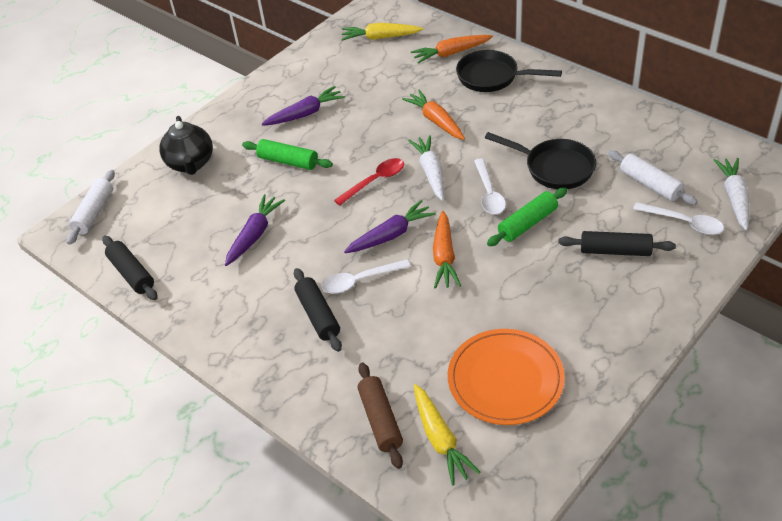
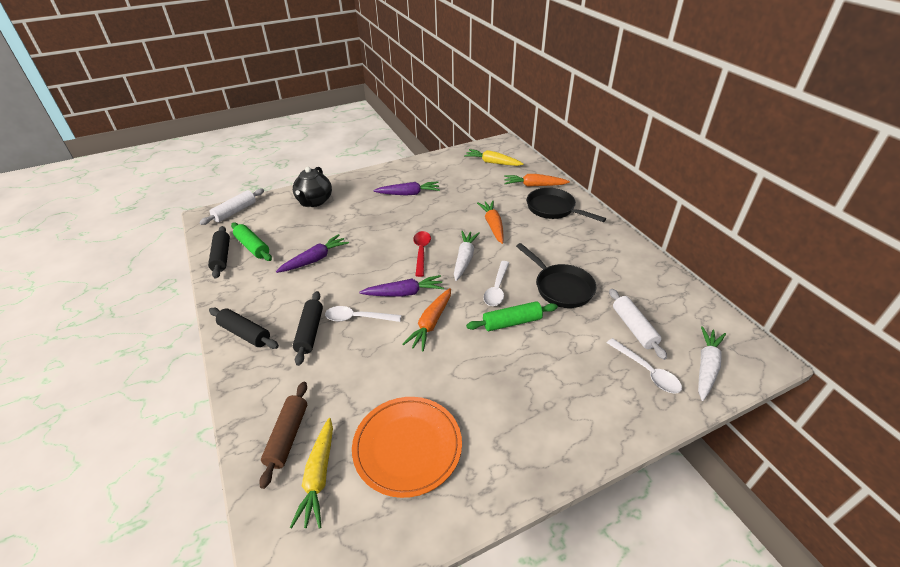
camera: 20 degrees right, 5 degrees down
green rolling pin [242,139,333,170] -> green rolling pin moved to [231,223,272,261]
red spoon [334,158,404,206] -> red spoon turned 75 degrees counterclockwise [413,231,431,277]
black rolling pin [558,231,676,256] -> black rolling pin moved to [209,308,279,349]

